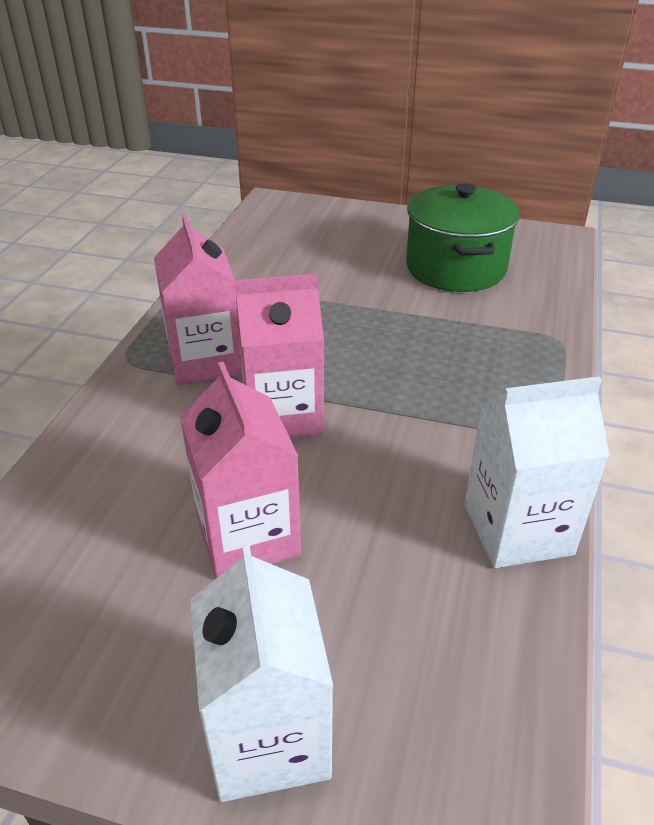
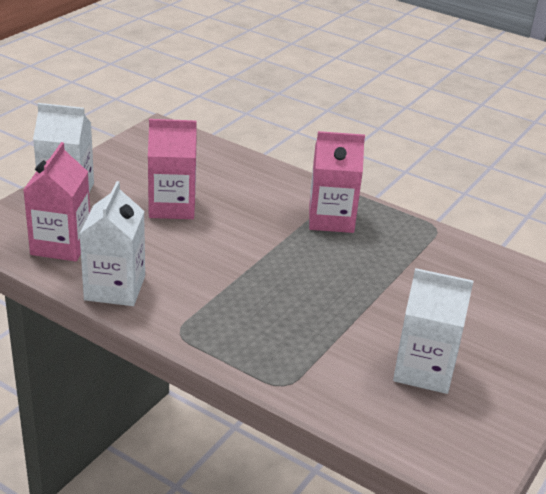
camera: 105 degrees right, 5 degrees down
pink carton [235,274,324,438] -> pink carton moved to [23,142,90,261]
green pot [406,183,520,292] -> white carton [393,268,473,394]

